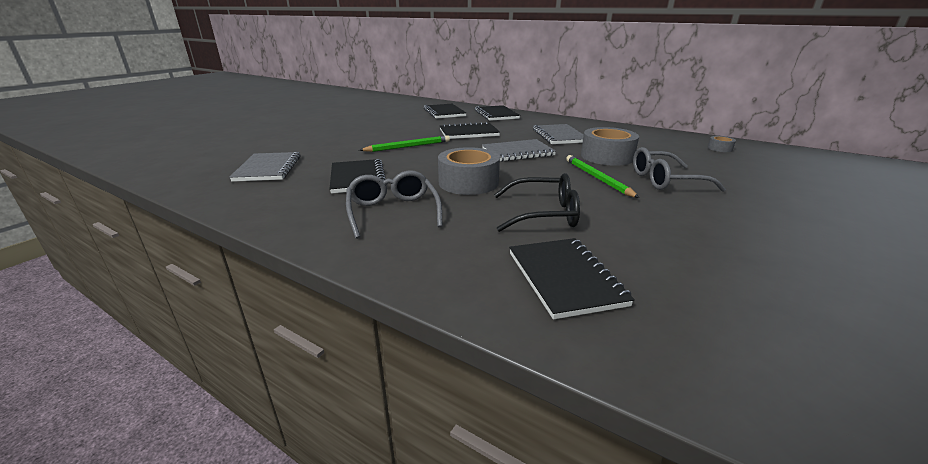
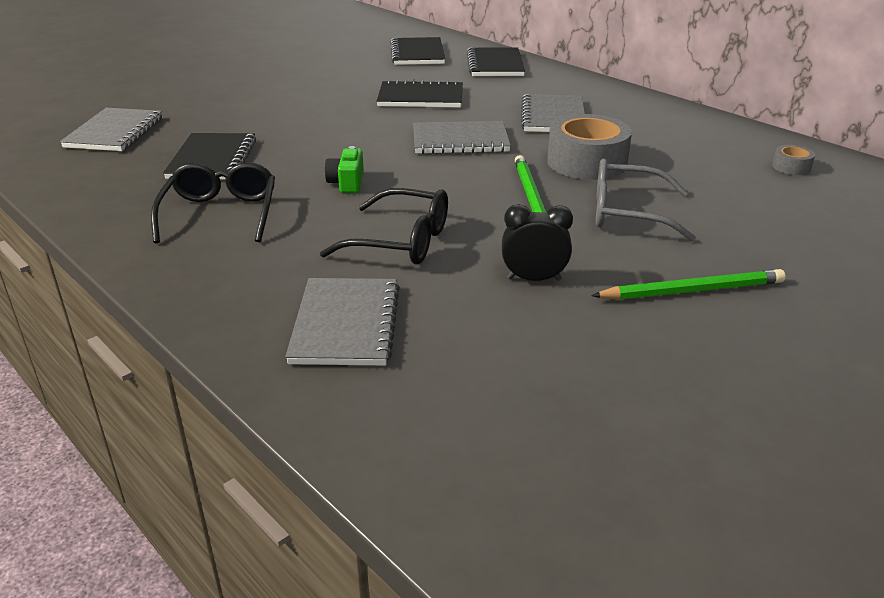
camera: 15 degrees right, 5 degrees up
grey glasses [346,170,443,239] -> black glasses [151,162,275,243]
green pencil [359,135,450,152] -> green pencil moved to [591,269,786,300]
grey tape [438,147,500,195] -> green camera [325,146,364,193]
black notebook [509,238,635,319] -> grey notebook [285,278,400,365]
none -> black clock [502,204,573,281]

